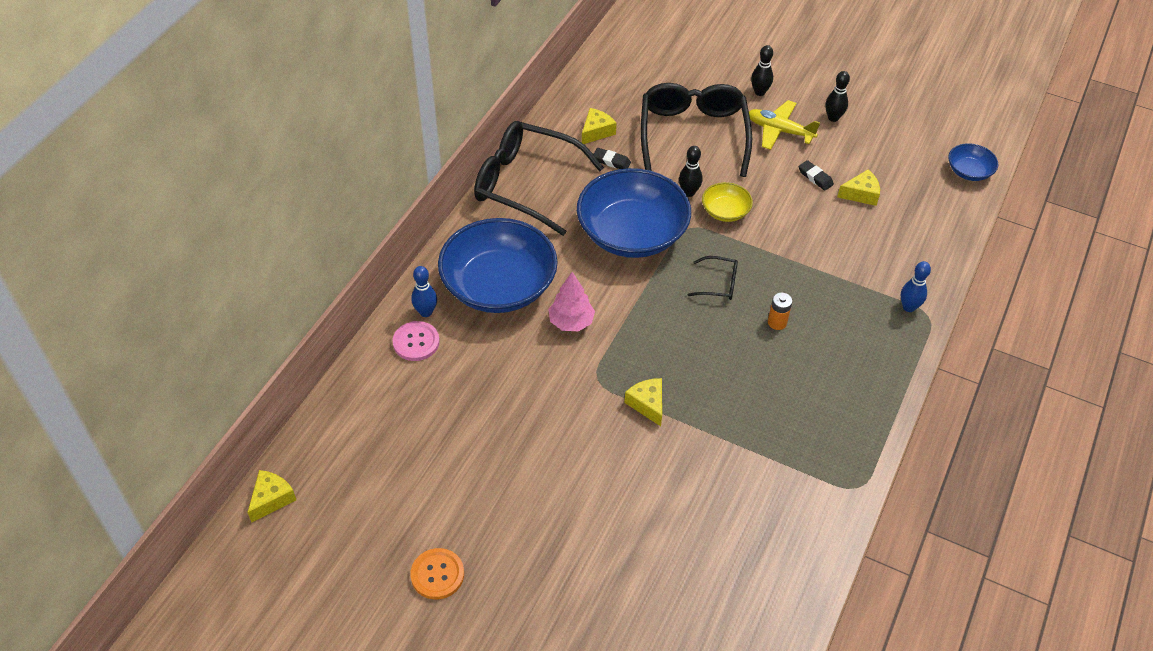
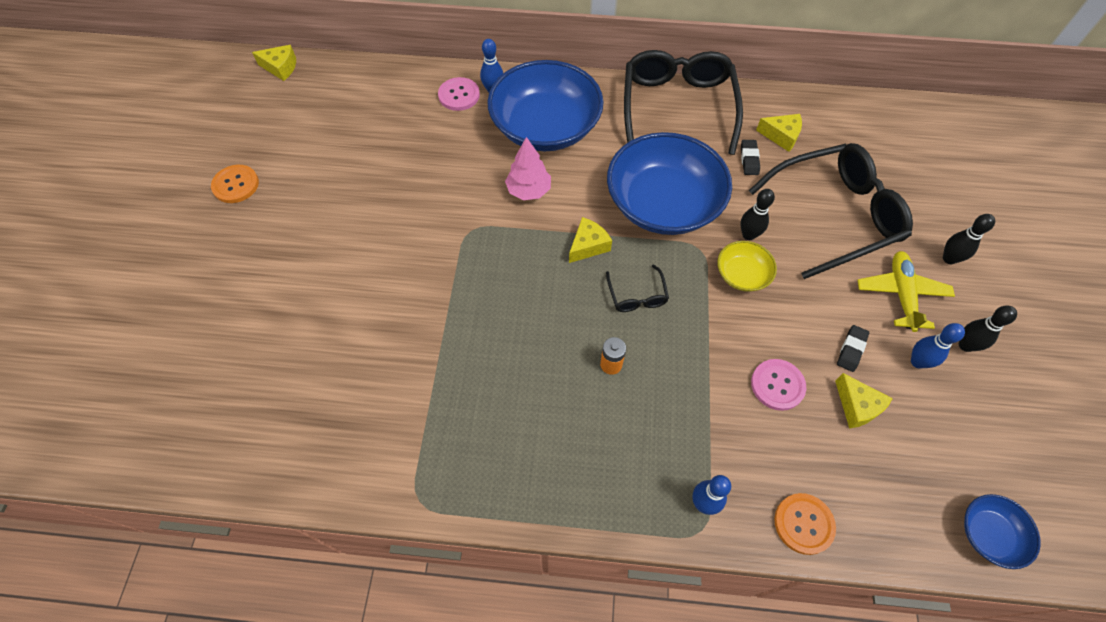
camera: 70 degrees right, 10 degrees up
yellow cheese [624,378,662,426] -> yellow cheese moved to [569,217,612,263]
none -> pink button [751,359,806,411]
none -> orange button [774,493,836,555]
none -> blue bowling pin [911,323,965,369]

